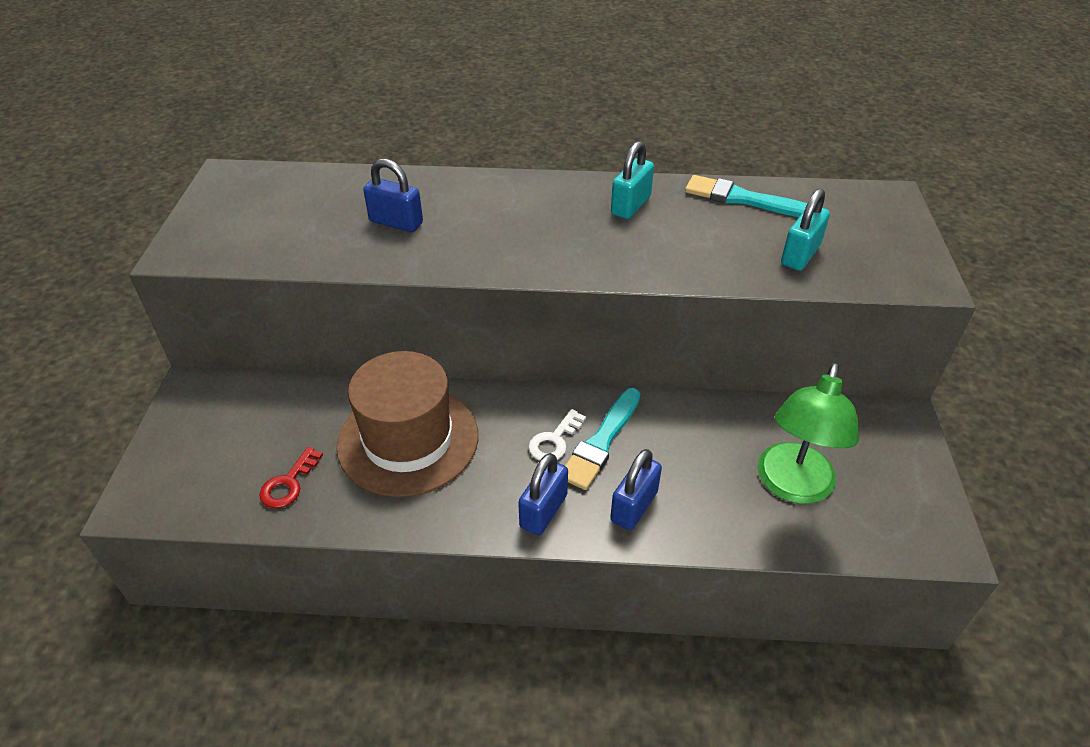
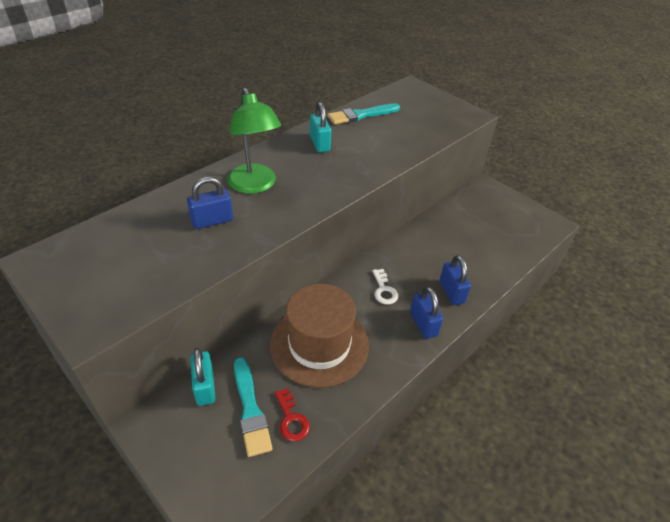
camera: 50 degrees left, 0 degrees up
turquoise brush [565,388,641,490] -> turquoise brush moved to [234,357,273,457]
green lamp [757,363,859,504] -> green lamp moved to [227,88,281,194]
turquoise padlock [781,188,830,271] -> turquoise padlock moved to [191,348,215,406]

